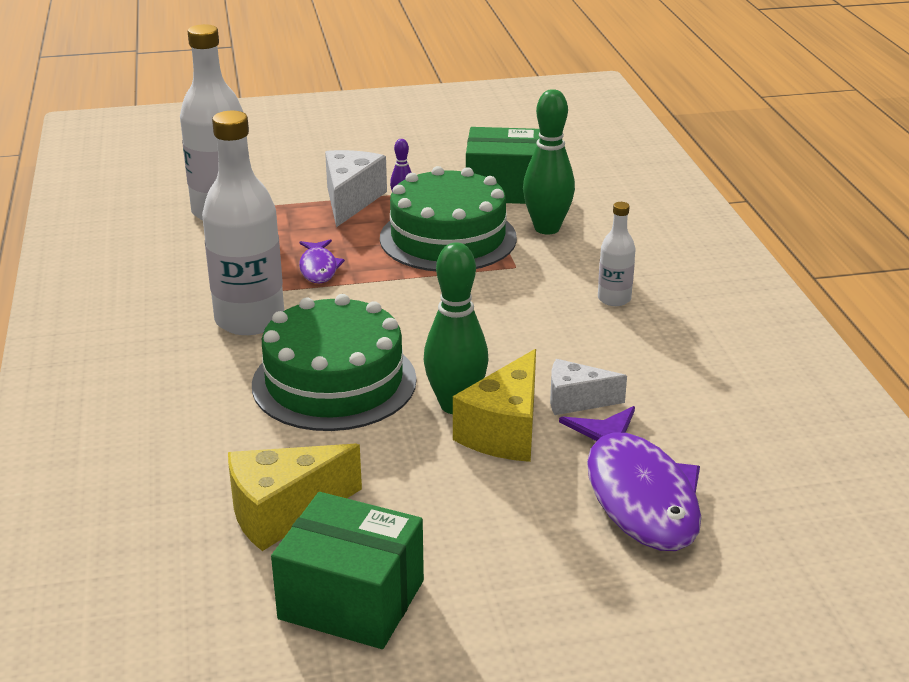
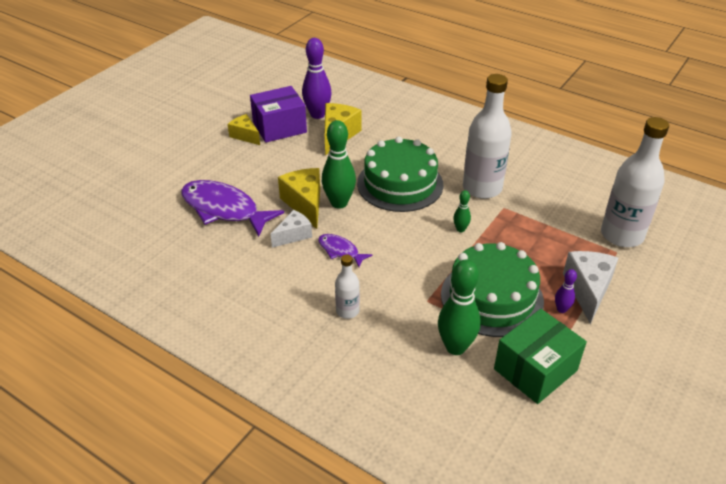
camera: 135 degrees right, 10 degrees up
green box [271,492,424,649] -> purple box [250,86,307,143]
purple fish [299,239,345,283] -> purple fish moved to [318,234,373,267]
white cheese [325,150,387,227] -> white cheese turned 135 degrees counterclockwise [563,251,618,324]
none -> yellow cheese [228,114,260,145]
none -> purple bowling pin [302,38,332,119]
none -> green bowling pin [453,190,471,232]

